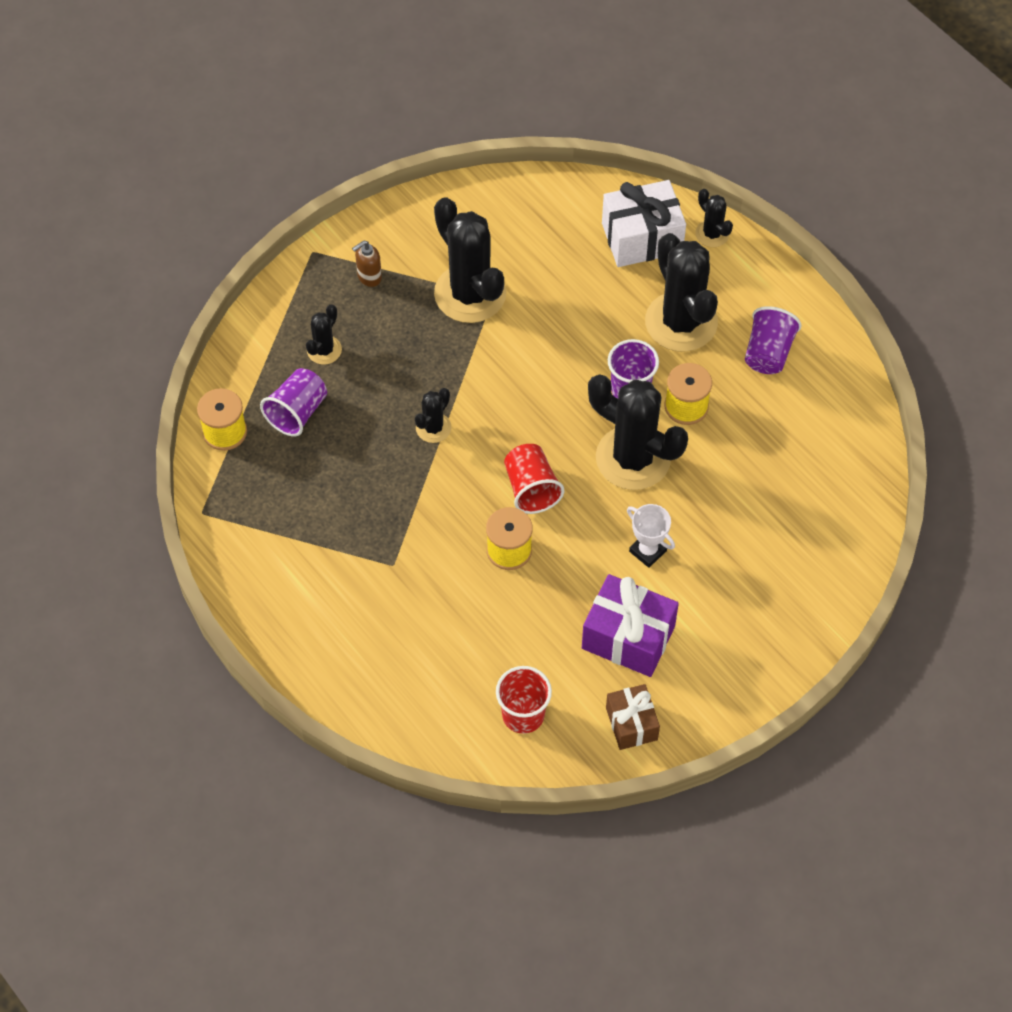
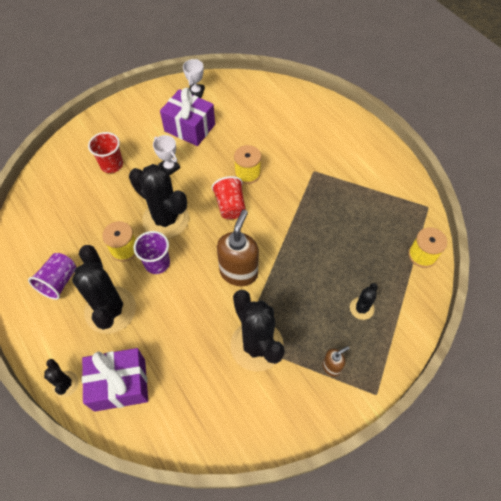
camera: 175 degrees left, 0 degrees up
purple cup [260,368,327,436] -> none
black cactus [415,388,451,443] -> none
red cup [496,666,552,734] -> red cup moved to [88,132,123,173]
white gift [602,180,686,267] -> purple gift [82,348,148,412]
brown gift [606,684,660,750] -> white trophy [183,59,205,98]
none -> brown soap dispenser [217,209,259,286]

